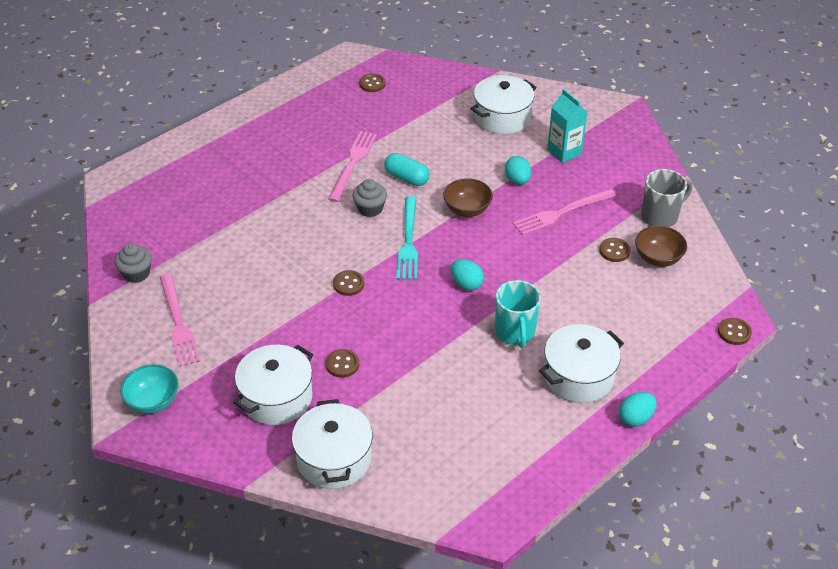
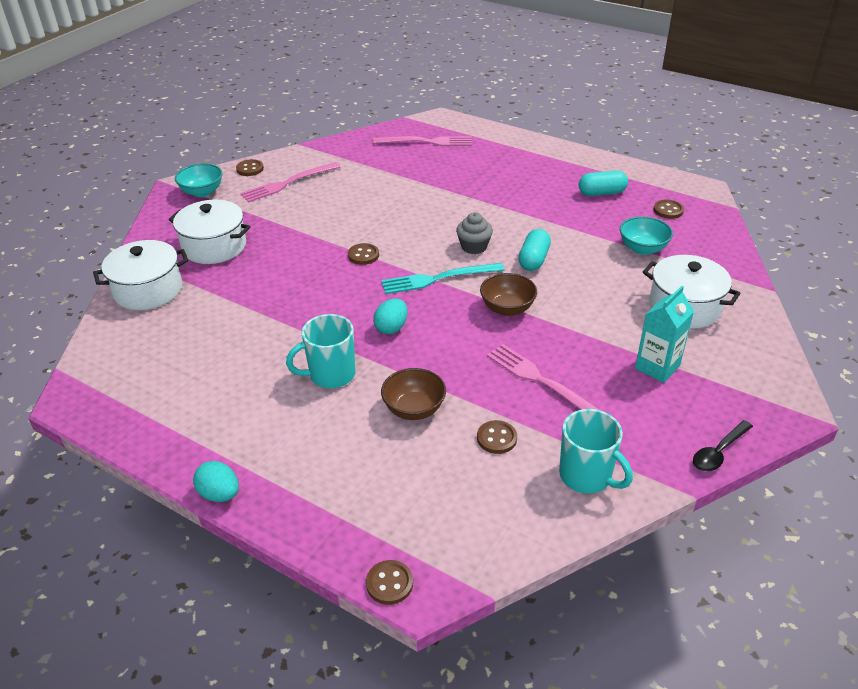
camera: 75 degrees right, 5 degrees down
grey cupcake [115,243,152,283] -> none
brown button [326,349,359,378] -> brown button moved to [236,159,264,176]
pink fork [328,131,377,202] -> pink fork moved to [373,136,472,146]
turquoise egg [505,156,531,185] -> none
white pot [539,324,624,403] -> none
brown bowl [635,226,687,267] -> brown bowl moved to [381,368,446,420]
grey mug [641,169,692,227] -> turquoise mug [559,409,633,493]
none -> turquoise capsule [579,170,628,196]
none -> turquoise bowl [620,216,673,255]
none -> black spoon [693,420,753,472]

